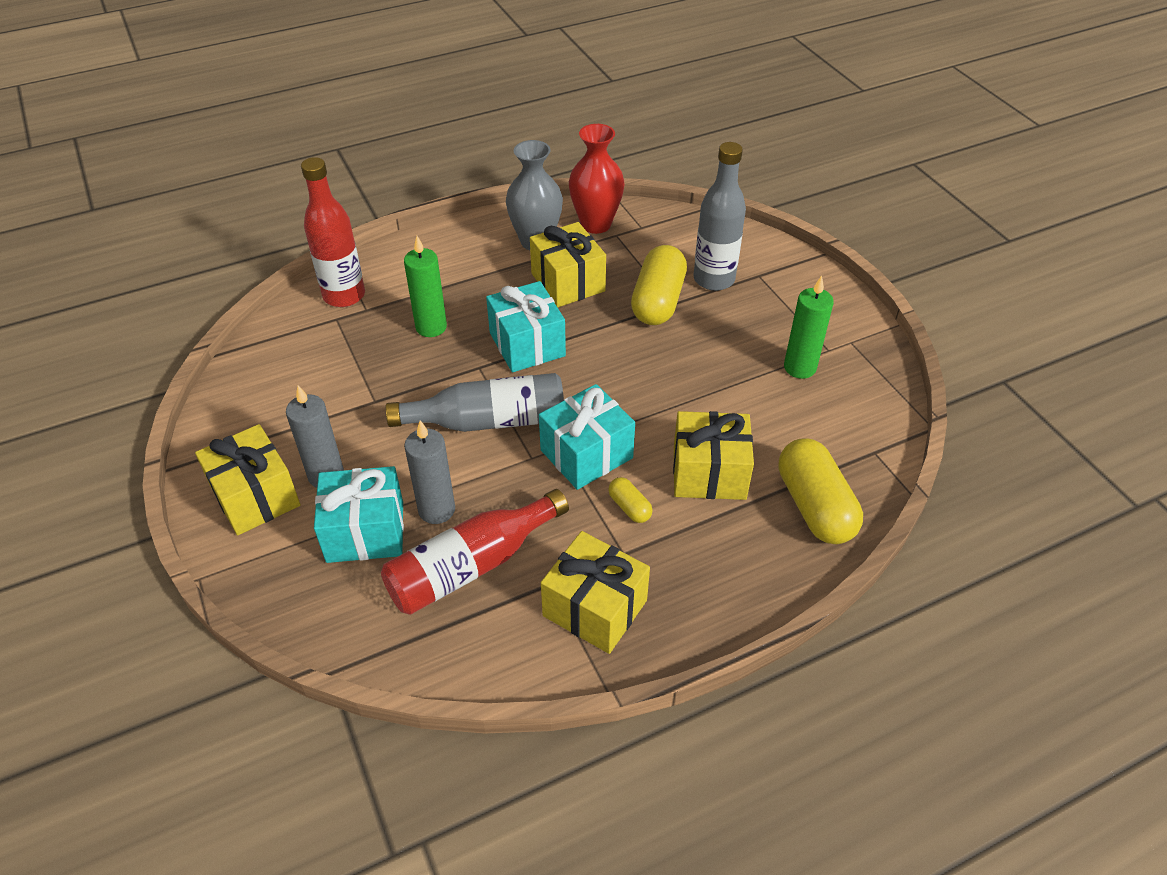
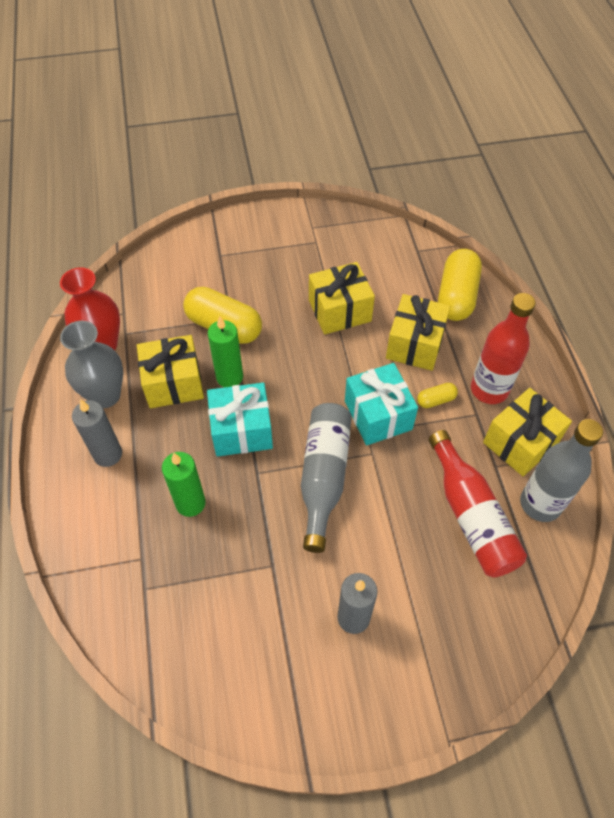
camera: 75 degrees left, 10 degrees up
yellow gift [195,424,300,535] -> yellow gift moved to [309,262,375,335]
red bottle [301,157,365,307] -> red bottle moved to [471,293,536,404]
turquoise gift [314,466,404,563] -> none
grey candle [404,420,455,524] -> grey candle moved to [72,399,122,467]
grey bottle [694,142,746,291] -> grey bottle moved to [520,419,603,522]
yellow capsule [779,438,863,544] -> yellow capsule turned 75 degrees counterclockwise [438,249,482,321]
green candle [784,276,834,379] -> green candle moved to [208,316,243,387]

